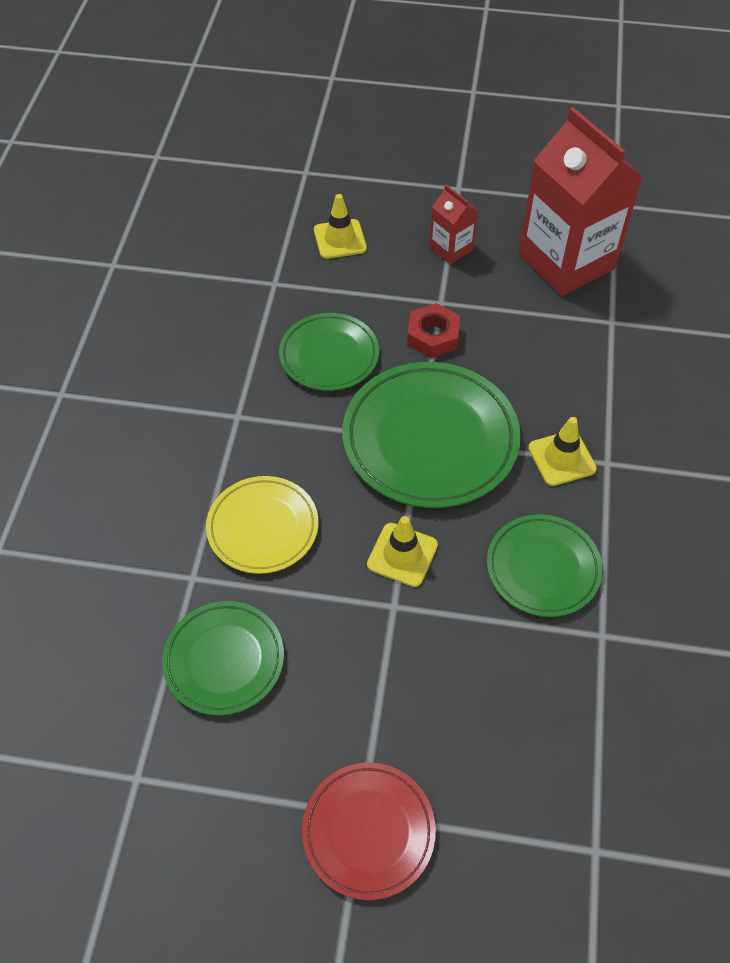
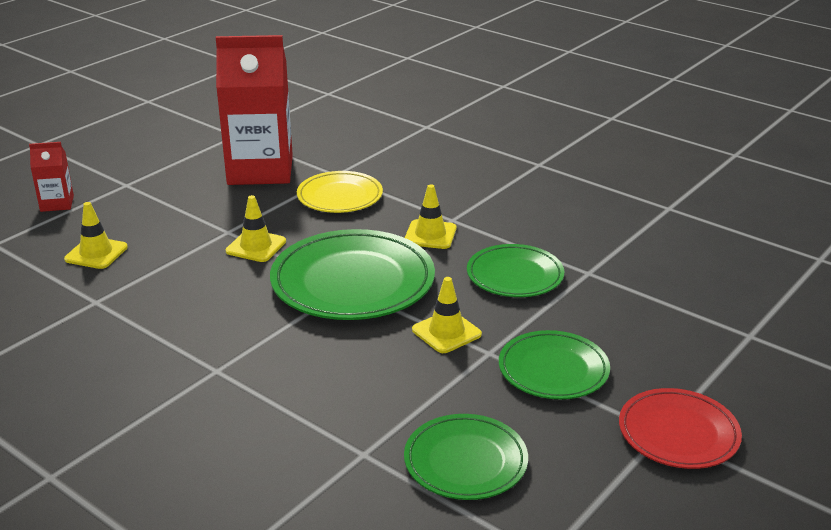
camera: 60 degrees left, 25 degrees down
yellow plate [206,476,319,574] -> yellow plate moved to [297,171,383,213]
green plate [279,313,379,391] -> green plate moved to [499,330,610,399]
red nut [407,303,460,358] -> yellow traffic cone [226,195,286,262]
red carton [429,184,478,264] -> red carton moved to [29,142,74,212]

